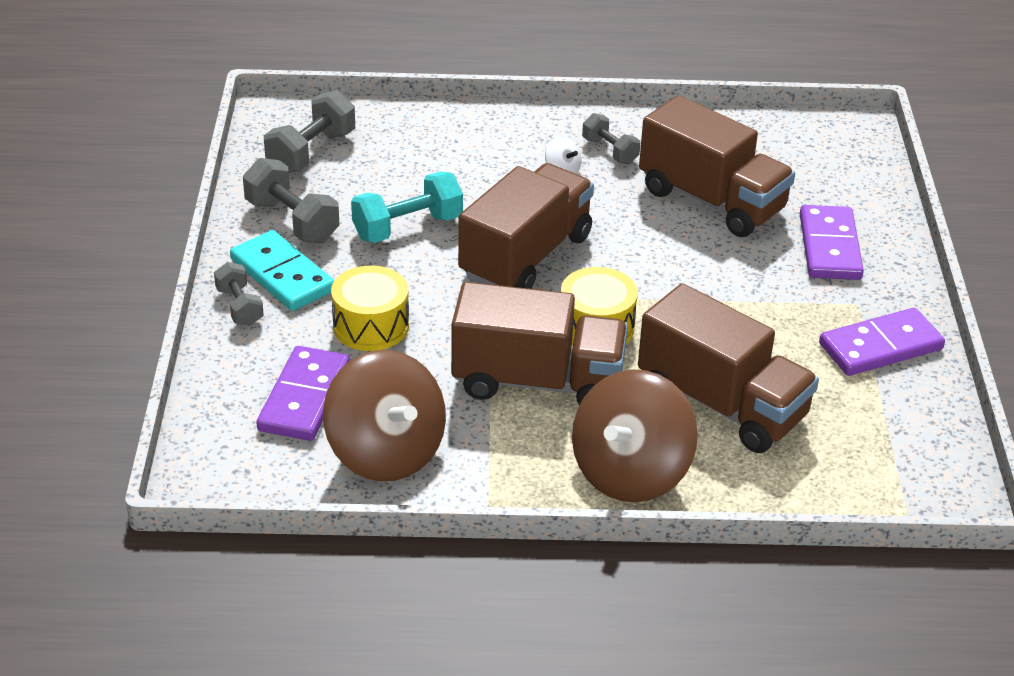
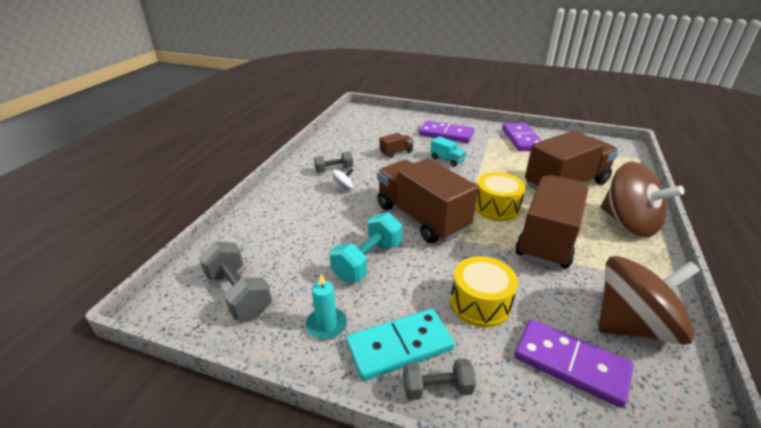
camera: 70 degrees left, 5 degrees down
grey dumbbell [243,158,340,243] -> turquoise candle [306,274,347,340]
turquoise dumbbell [351,171,463,243] -> turquoise dumbbell turned 45 degrees clockwise [330,212,402,282]
brown truck [639,95,795,237] -> brown truck [380,133,414,158], size x0.42
none -> turquoise truck [430,136,466,167]

